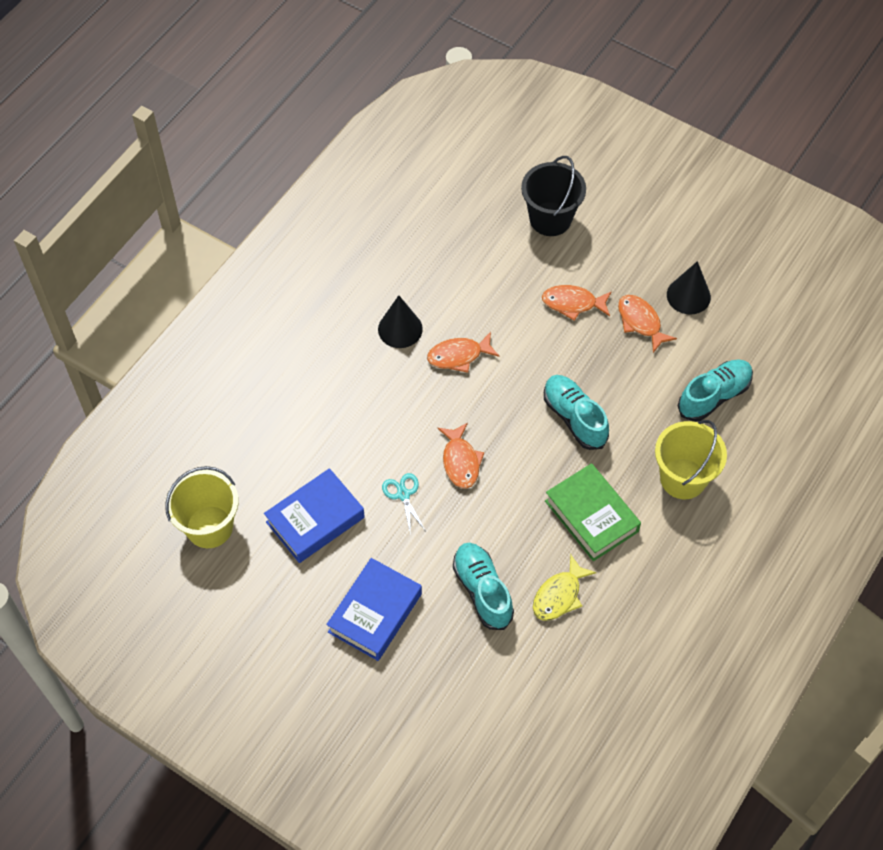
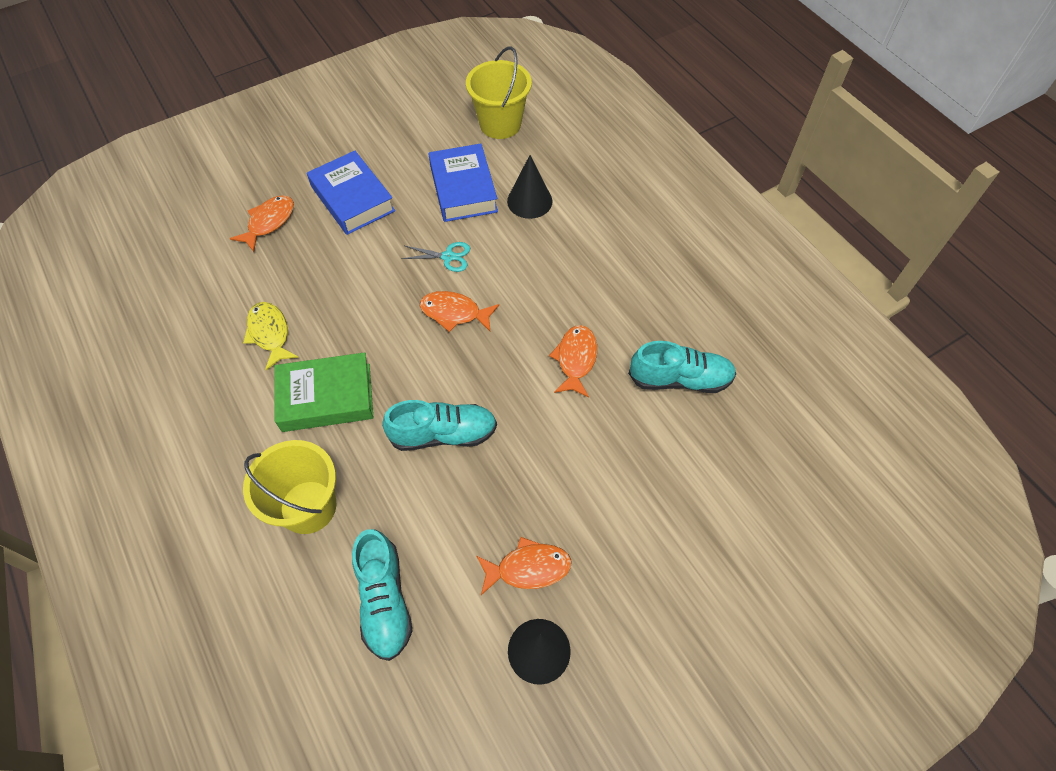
camera: 115 degrees right, 0 degrees up
black cone [378,295,423,348] -> black cone moved to [507,155,552,219]
turquoise shoe [453,543,514,630] -> turquoise shoe moved to [628,341,736,393]
black bucket [521,156,586,236] -> none
orange fish [542,285,612,321] -> orange fish moved to [230,195,294,252]

